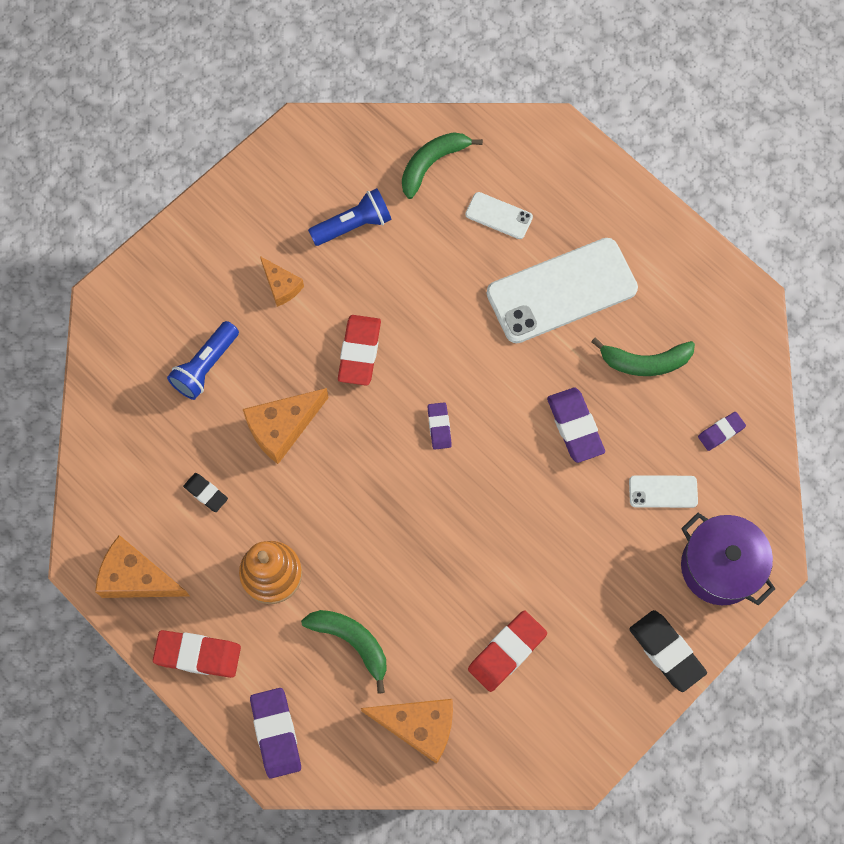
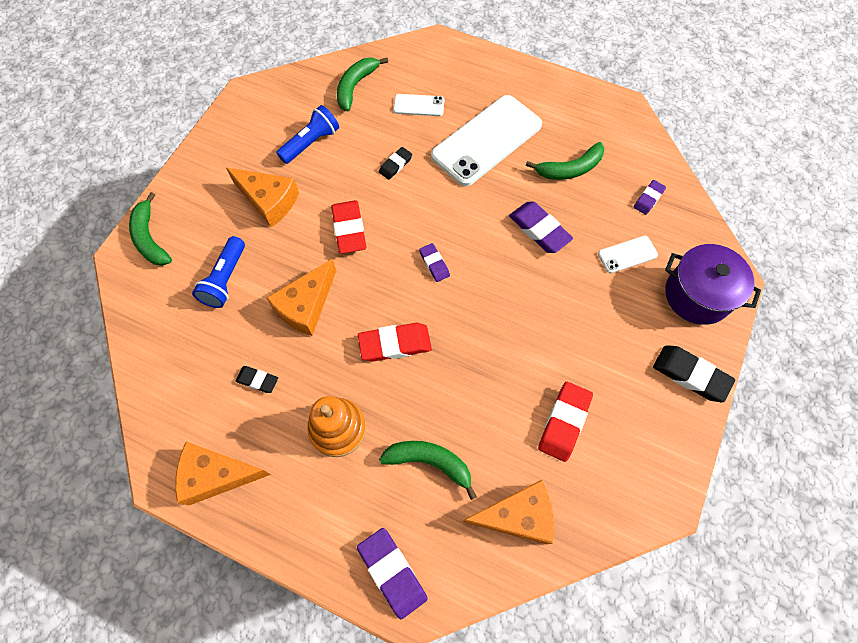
camera: 20 degrees left, 5 degrees down
red eraser [153,630,241,678] -> red eraser moved to [358,323,432,362]
orange cheese [260,256,304,307] -> orange cheese [226,168,299,228], size x1.65
none -> green banana [129,192,172,266]
none -> black eraser [379,147,412,180]

